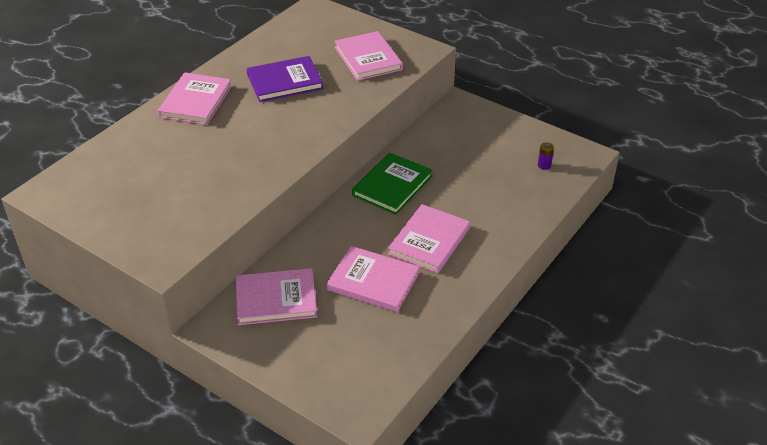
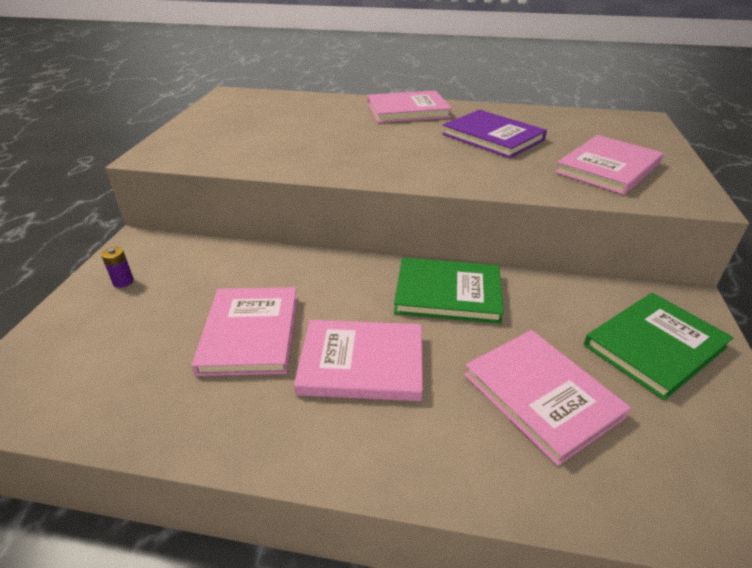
camera: 65 degrees right, 5 degrees down
pink book [236,268,317,325] -> pink book moved to [464,330,631,466]
purple battery [538,142,554,170] -> purple battery moved to [101,247,134,288]
none -> green book [584,293,734,400]

